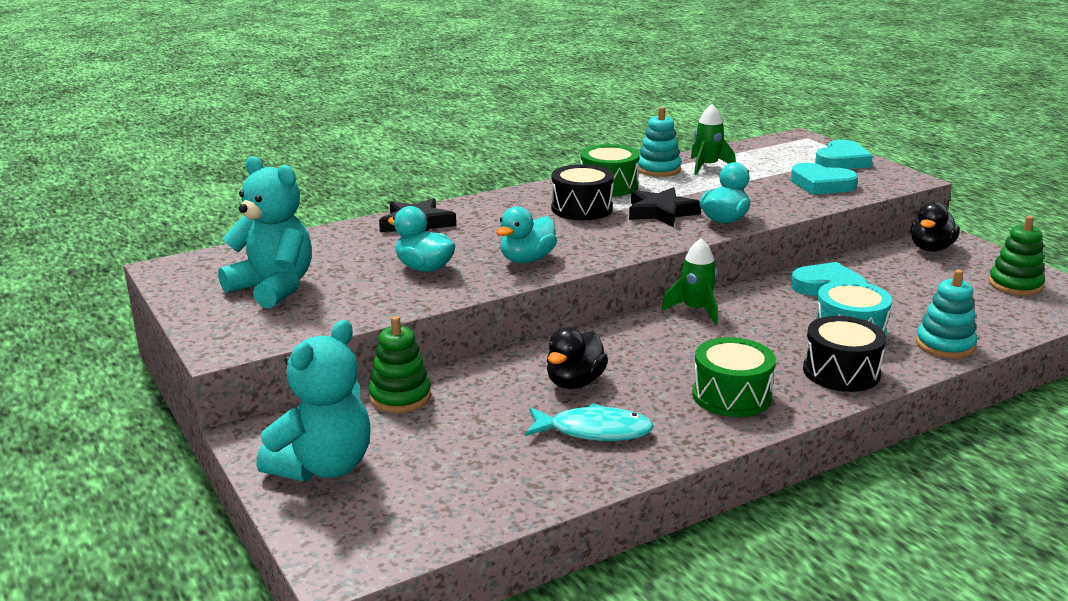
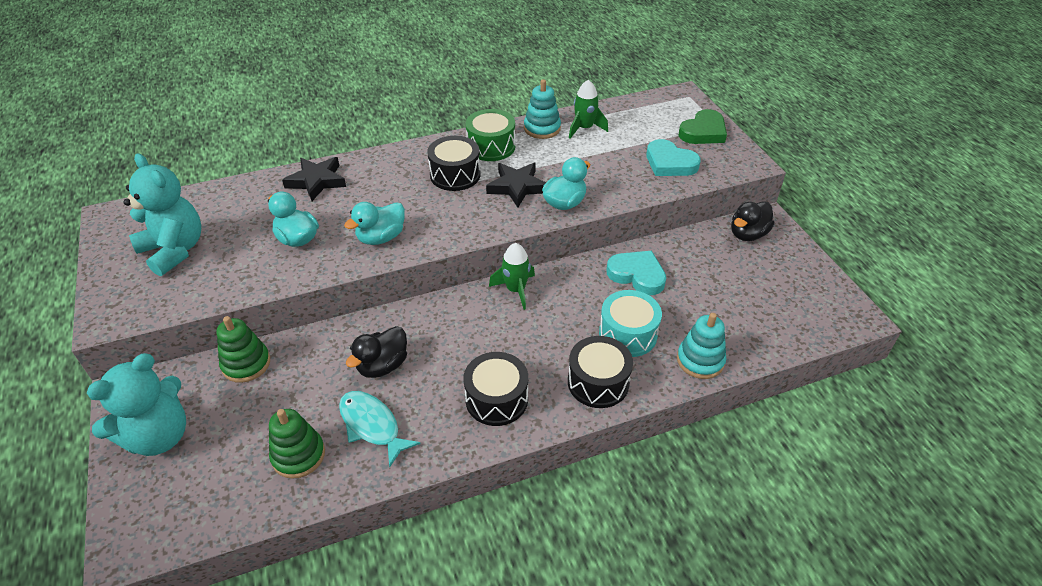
camera: 10 degrees right, 20 degrees up
turquoise fish [525,403,654,441] -> turquoise fish turned 150 degrees counterclockwise [339,391,421,467]
green drum [692,337,776,417] -> black drum [463,352,528,426]
turquoise heart [815,140,873,169] -> green heart [679,109,727,144]
green stacking toy [989,216,1045,296] -> green stacking toy moved to [269,409,325,479]

